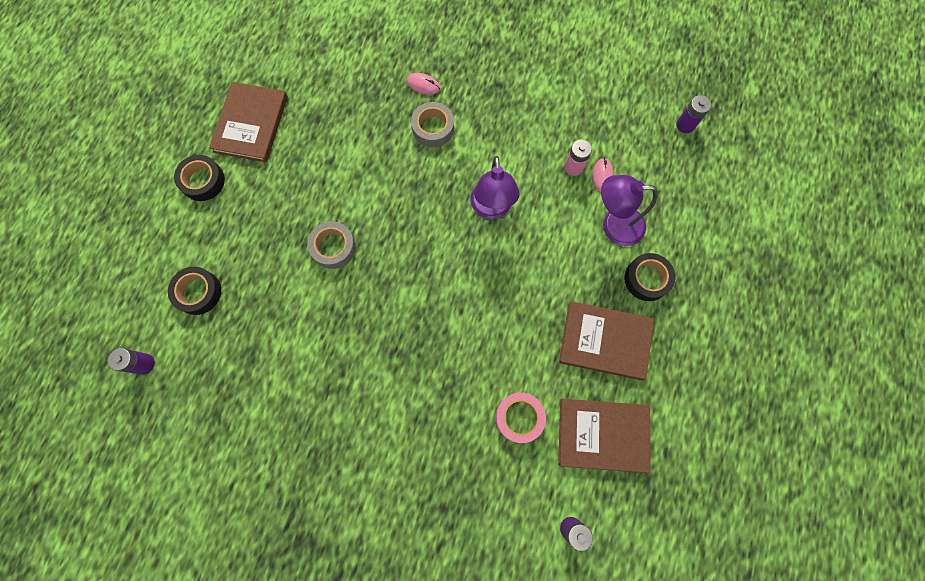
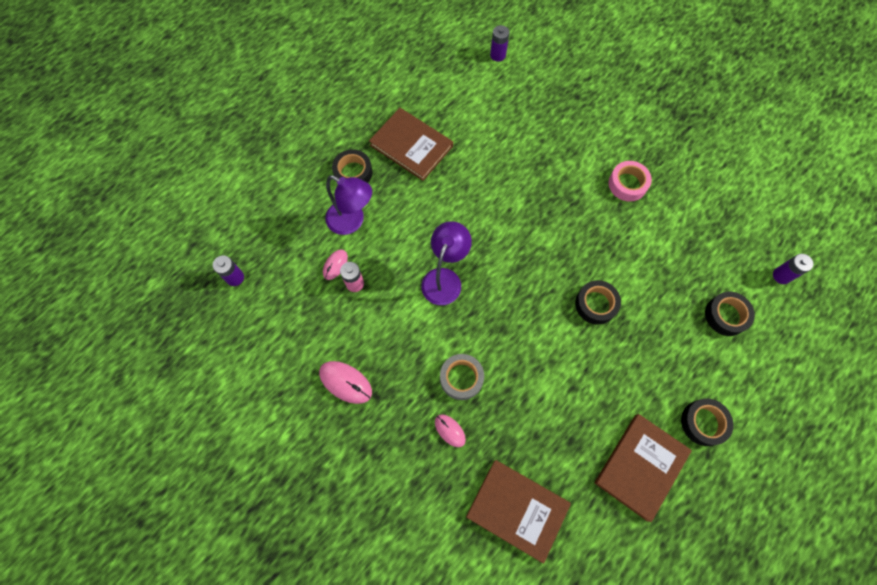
camera: 155 degrees left, 5 degrees down
grey tape [307,221,356,269] -> black tape [575,280,621,325]
pink tape [496,392,546,443] -> pink tape moved to [609,161,652,202]
brown book [558,399,651,473] -> brown book moved to [466,460,571,564]
none -> pink mouse [319,361,372,404]

